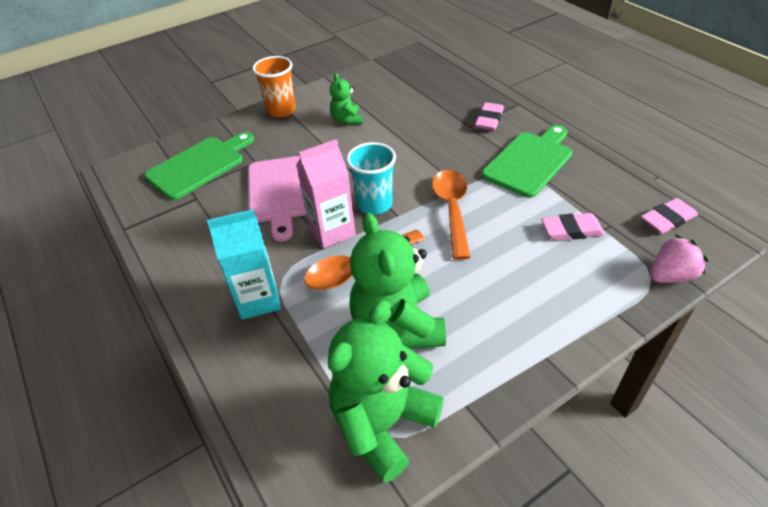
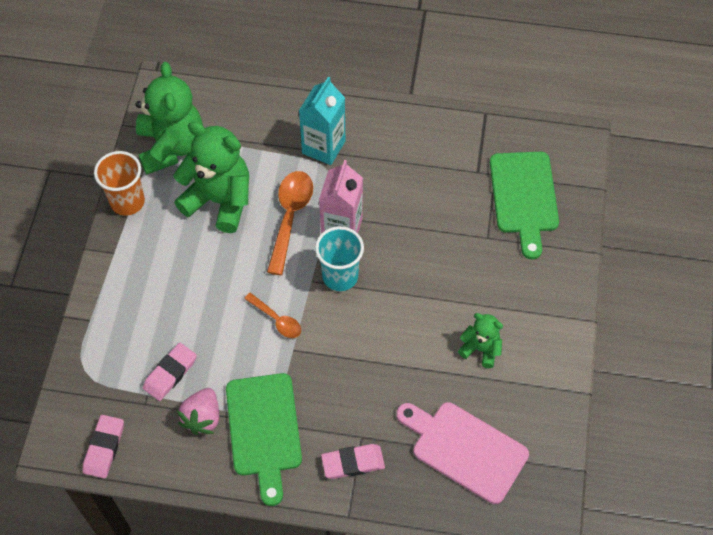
camera: 130 degrees right, 15 degrees up
pink cutting board [248,156,306,241] -> pink cutting board moved to [397,402,529,504]
orange cup [252,56,296,117] -> orange cup moved to [94,151,145,216]
orange spoon [432,170,470,260] -> orange spoon [244,293,301,338], size x0.58
pink eraser [475,102,504,131] -> pink eraser turned 75 degrees counterclockwise [321,444,385,479]
pink strawberry [650,234,709,283] -> pink strawberry moved to [177,388,219,435]

